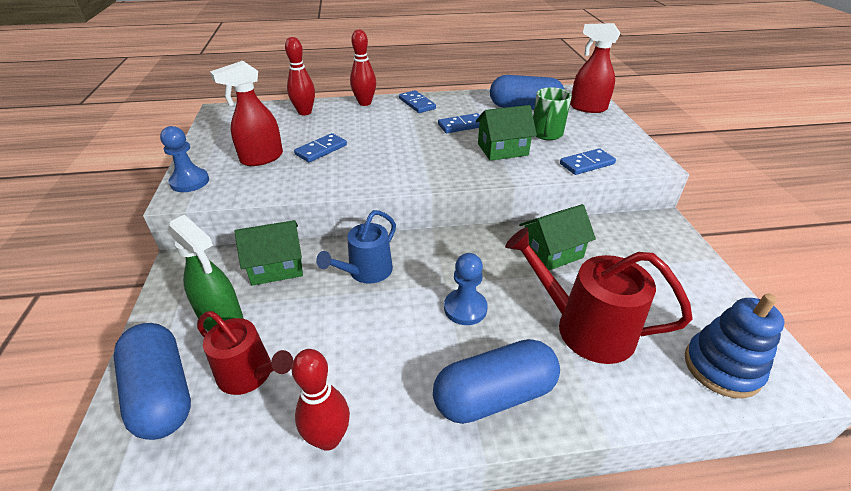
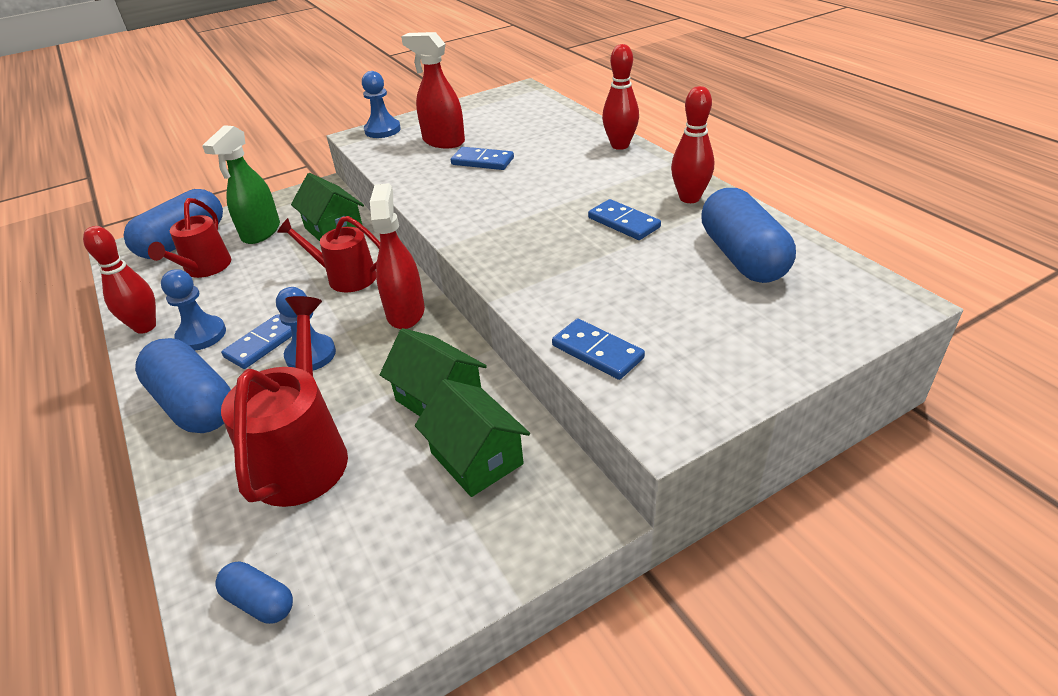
camera: 70 degrees right, 0 degrees up
red bowling pin [285,37,315,116] -> red bowling pin moved to [671,86,714,203]
blue watering can [316,210,396,284] -> red watering can [277,216,380,292]
blue domino [399,90,436,113] -> blue domino moved to [221,314,292,369]
green house [476,105,537,161] -> green house moved to [415,379,530,497]
green mug [533,87,572,140] -> none
red spray bottle [570,23,620,113] -> red spray bottle moved to [370,183,425,329]
blue stacking toy [685,294,785,398] -> blue capsule [215,561,293,624]
none -> blue pawn [161,269,226,351]

